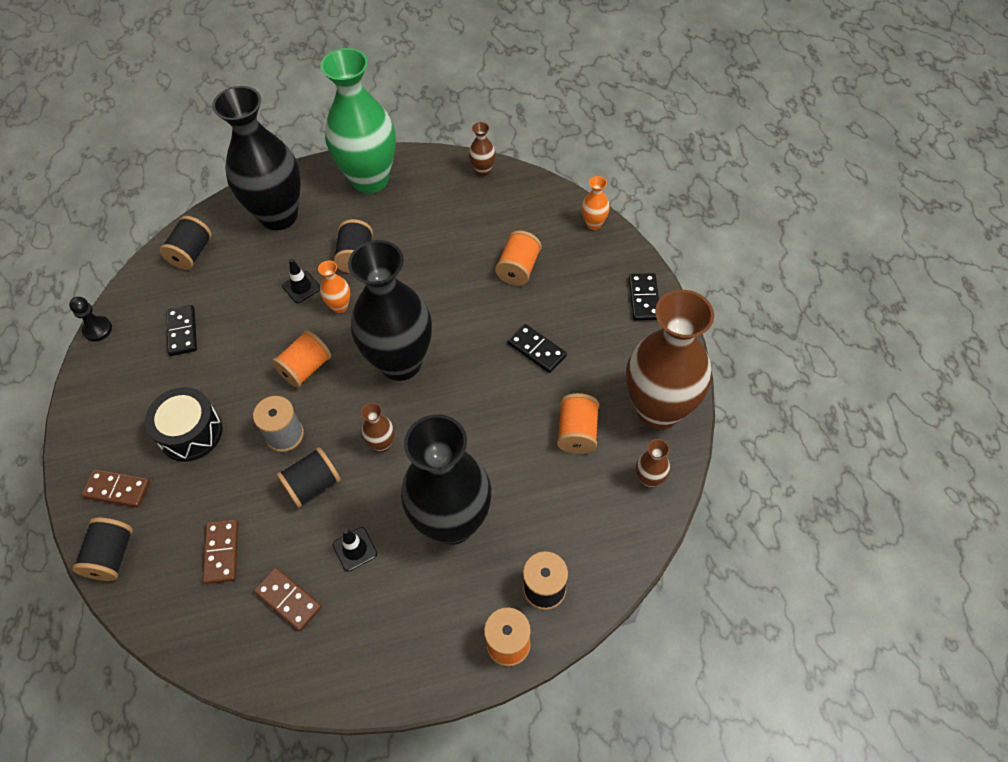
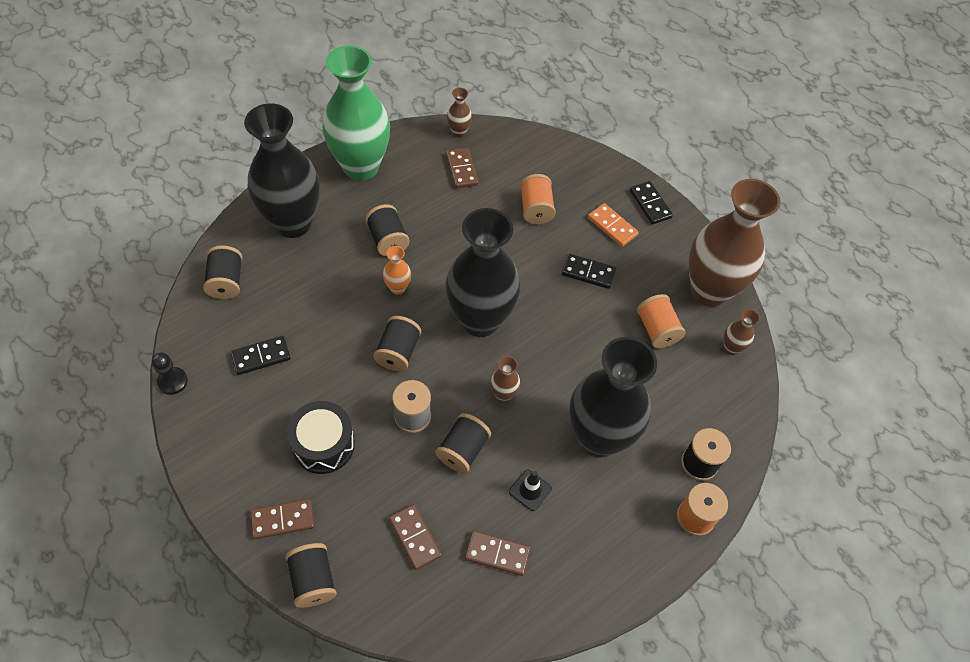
camera: 30 degrees left, 0 degrees up
black domino [166,305,197,356] -> black domino turned 75 degrees counterclockwise [231,336,291,375]
orange spool [272,330,331,388] -> black spool [373,316,421,371]
black traffic cone [282,259,320,303] -> none
orange vase [581,176,610,230] -> none
none -> brown domino [446,148,478,189]
none -> orange domino [588,203,639,247]

